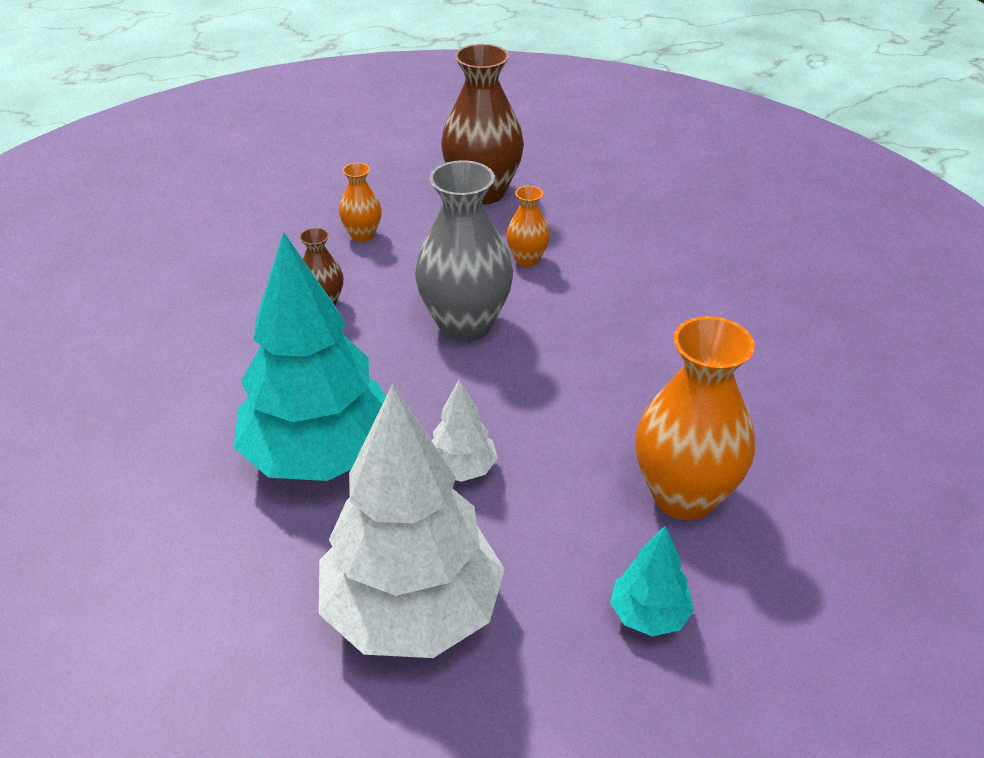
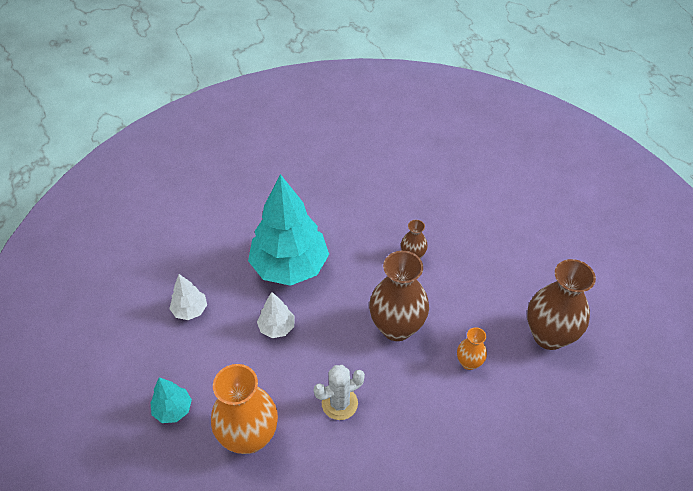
camera: 90 degrees right, 10 degrees up
white tree [319,384,505,658] -> white tree [169,274,207,320], size x0.45
orange vase [339,163,382,242] -> none
grey vase [415,160,513,342] -> brown vase [369,251,429,341]
none -> white cactus [314,365,365,420]

